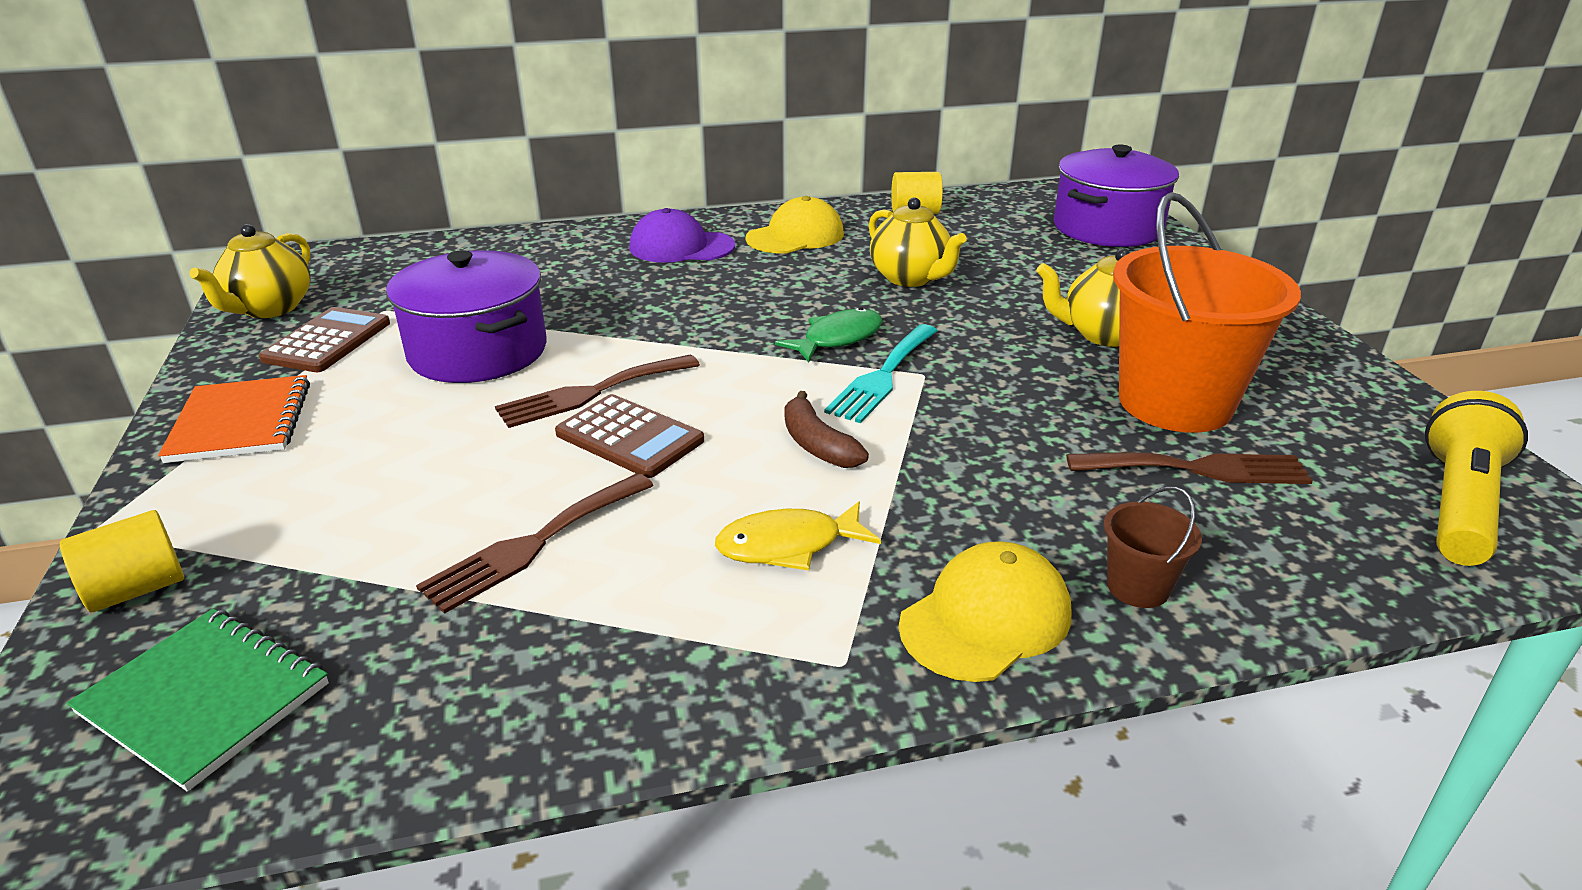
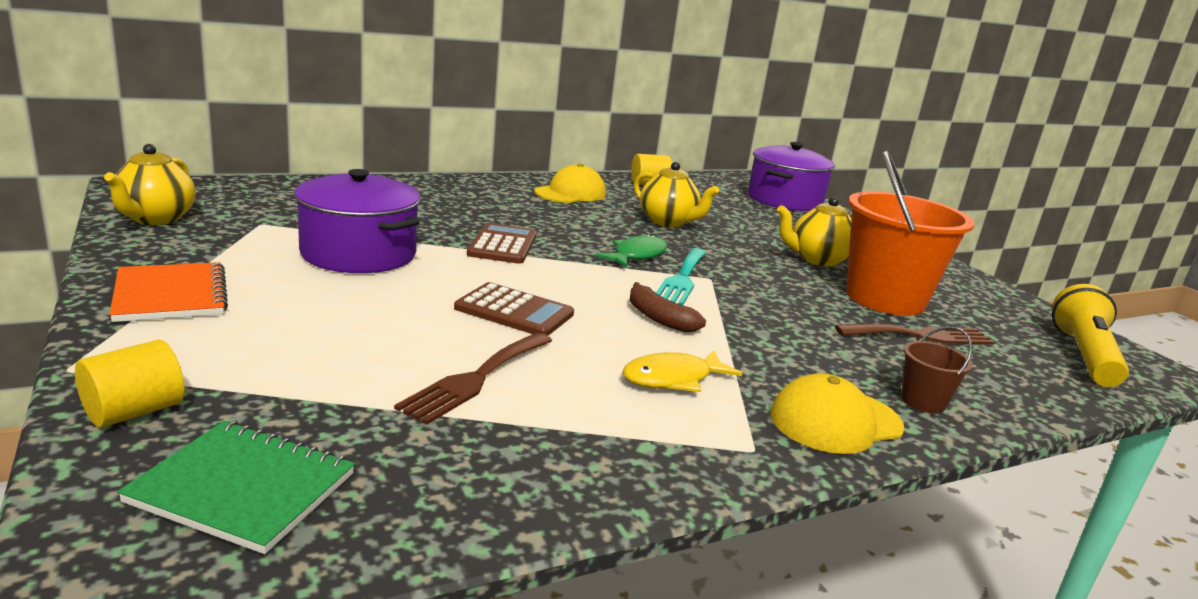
camera: 15 degrees left, 10 degrees down
brown calculator [259,307,390,372] -> brown calculator moved to [467,223,537,264]
brown fork [495,354,700,428] -> none
purple cap [629,208,735,262] -> none
yellow cap [899,541,1071,682] -> yellow cap turned 150 degrees counterclockwise [770,373,904,454]

